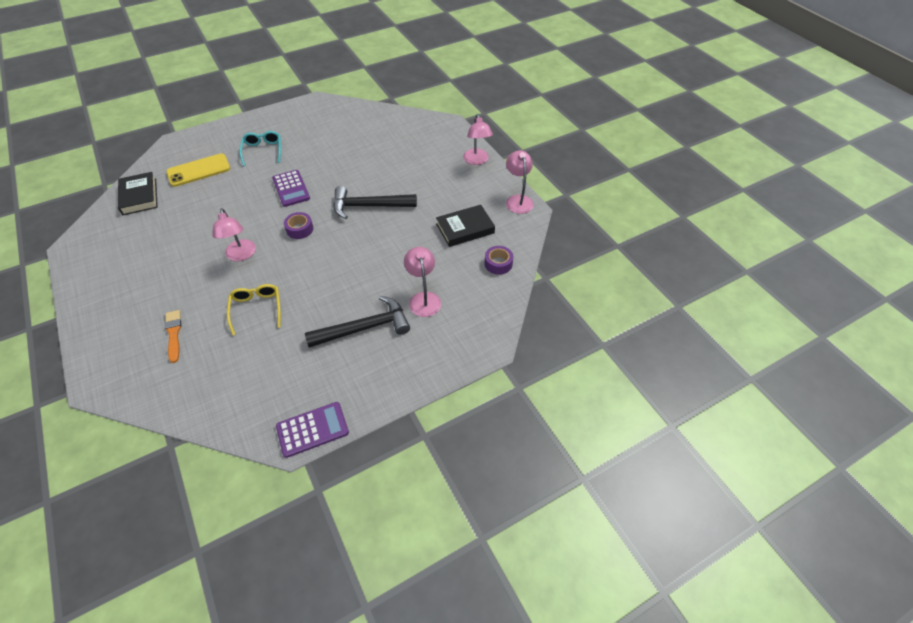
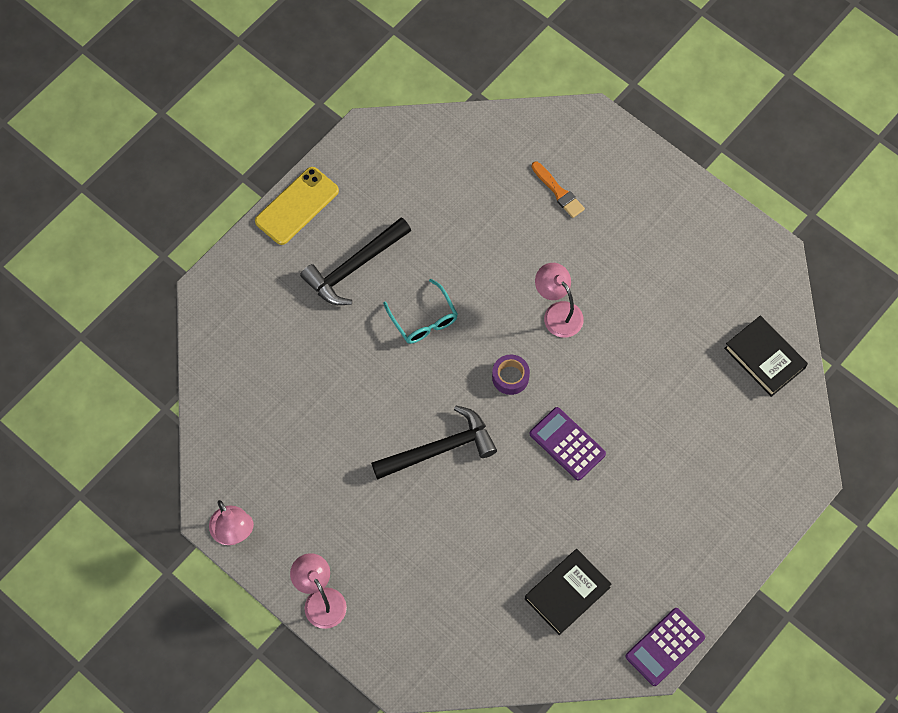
camera: 160 degrees right, 15 degrees up
yellow phone [166,153,230,187] -> yellow phone moved to [255,167,339,245]
yellow glasses [227,284,281,335] -> none
turquoise glasses [239,131,281,166] -> turquoise glasses moved to [383,279,458,344]
purple calculator [276,402,349,458] -> purple calculator moved to [625,608,705,686]
pink lamp [404,247,441,317] -> none
black book [436,205,495,247] -> black book moved to [525,549,612,635]
purple tape [484,246,513,275] -> none

